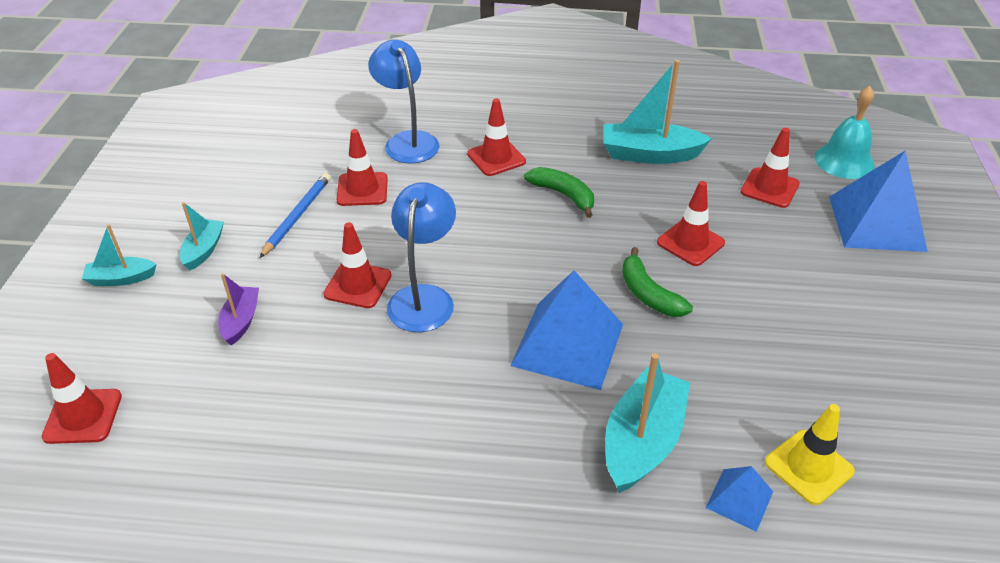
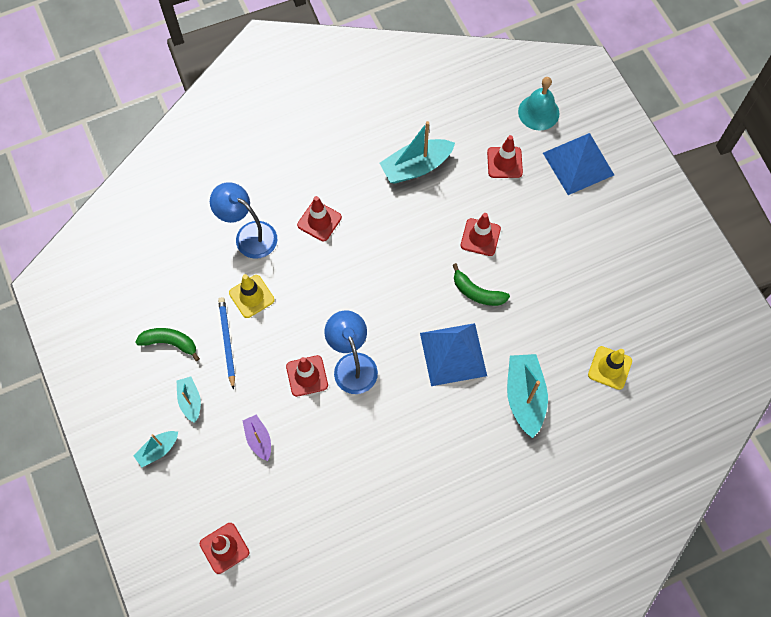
camera: 30 degrees left, 25 degrees up
red traffic cone [336,129,388,206] -> yellow traffic cone [229,274,275,318]
green banana [524,167,594,218] -> green banana moved to [135,328,200,361]
blue pyramid [706,466,773,532] -> none

